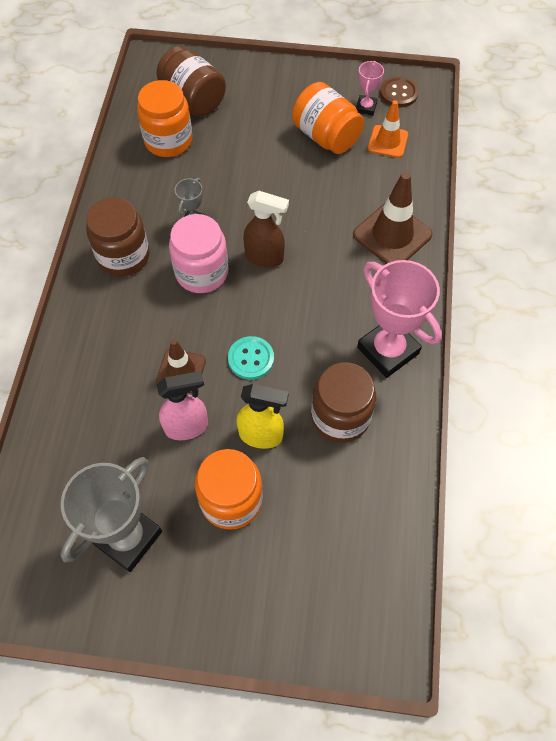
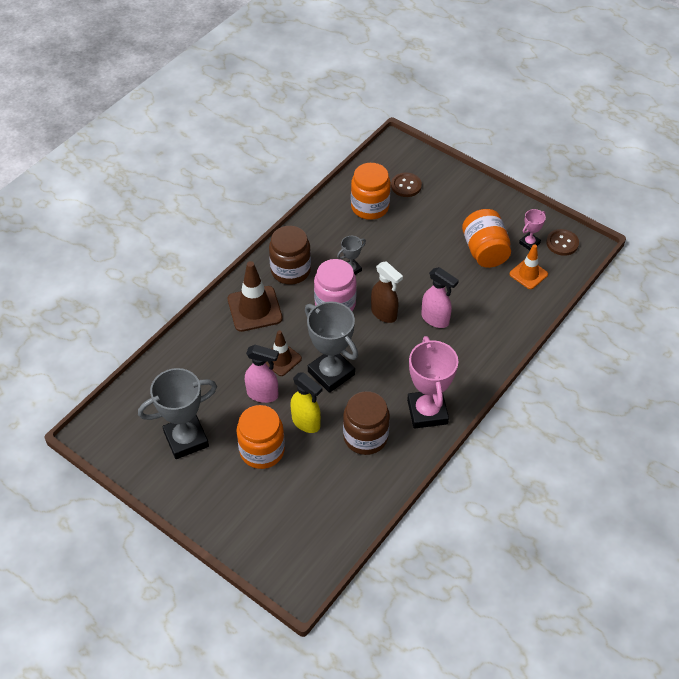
camera: 30 degrees right, 10 degrees down
brown jar [157,46,226,117] -> brown button [391,172,422,197]
turquoise button [228,336,274,380] -> grey trophy [305,301,358,393]
brown traffic cone [353,172,432,264] -> brown traffic cone moved to [228,261,283,332]
none -> pink spray bottle [421,267,459,328]

